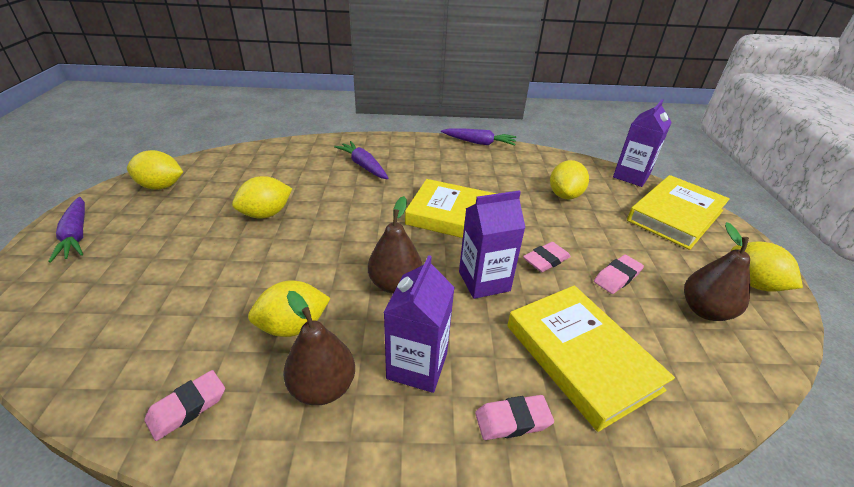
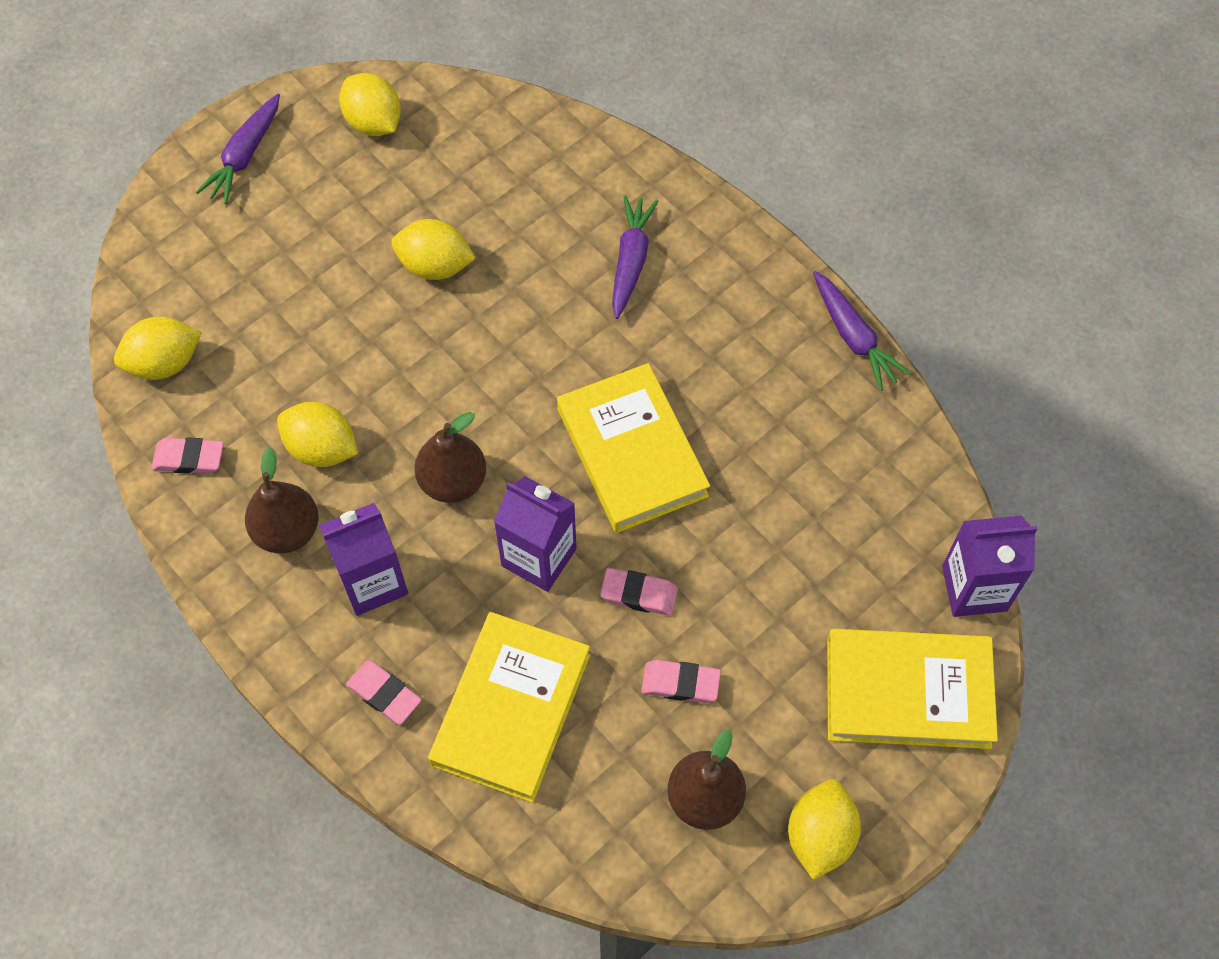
camera: 50 degrees right, 25 degrees up
yellow lemon [550,160,589,199] -> yellow lemon moved to [114,317,202,380]

